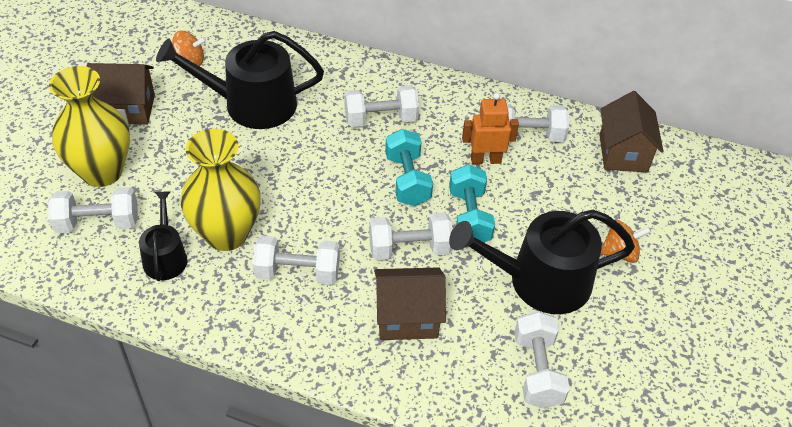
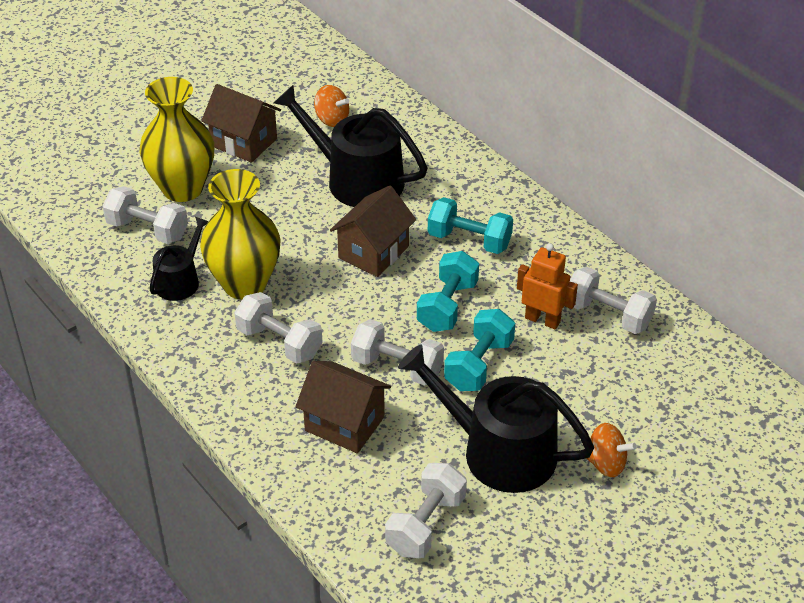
camera: 35 degrees right, 5 degrees down
white dumbbell [345,85,419,127] -> turquoise dumbbell [428,197,513,254]
brown house [599,91,663,172] -> brown house moved to [330,186,416,277]

